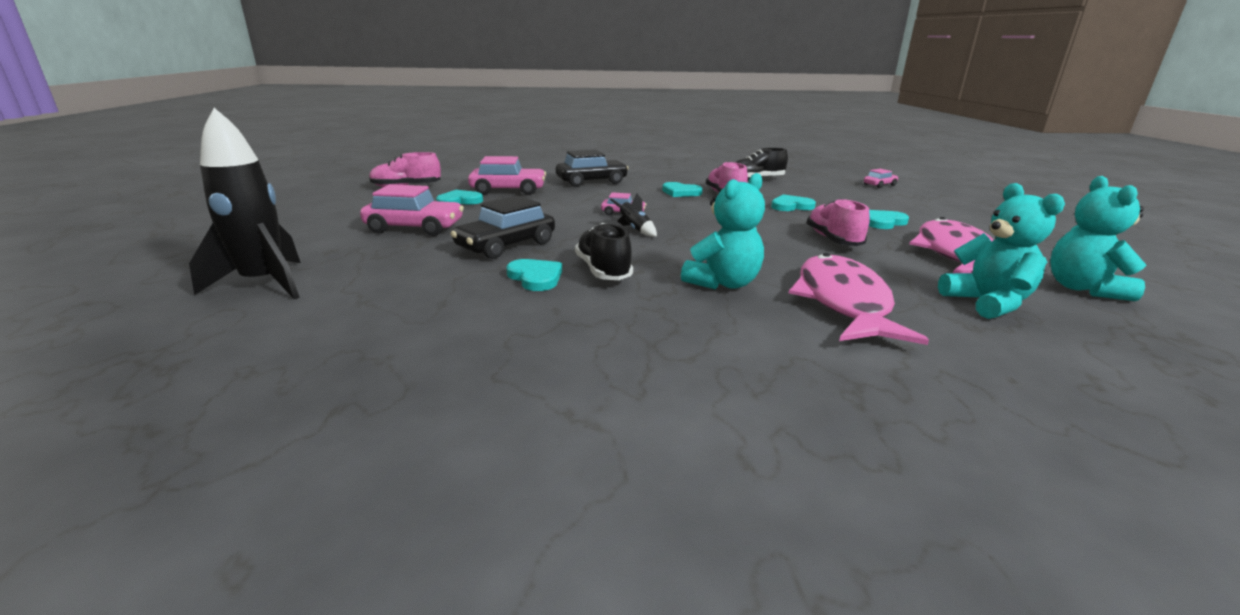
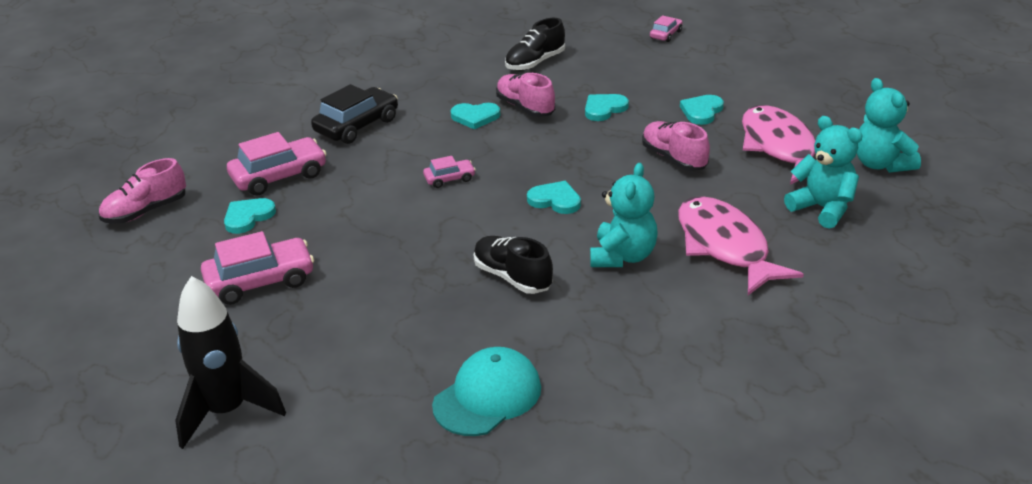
camera: 25 degrees left, 10 degrees up
black car [451,196,555,259] -> none
turquoise heart [506,259,562,291] -> turquoise heart moved to [527,181,581,214]
black rocket [610,194,657,237] -> none
none -> turquoise cap [432,347,541,436]

